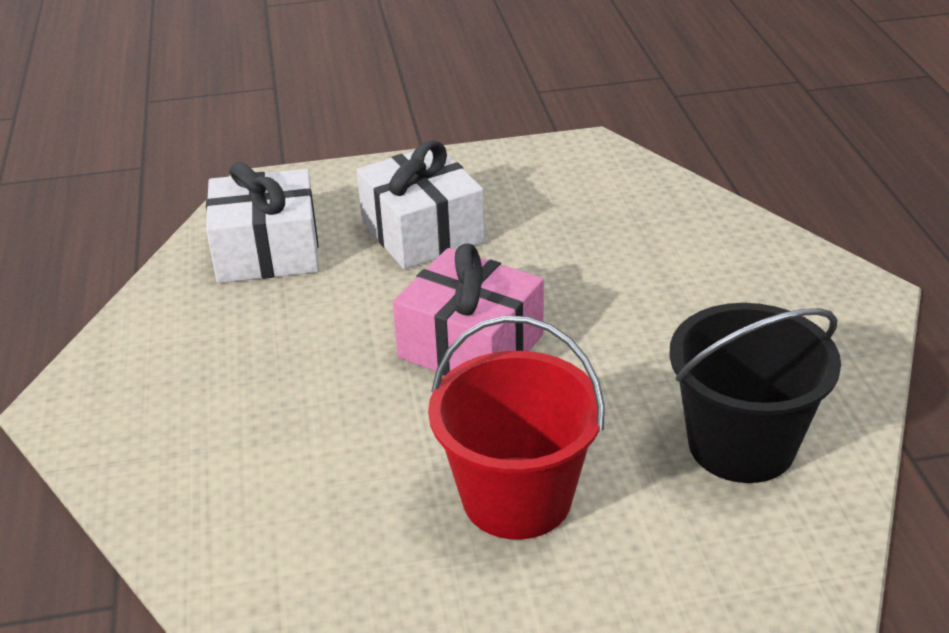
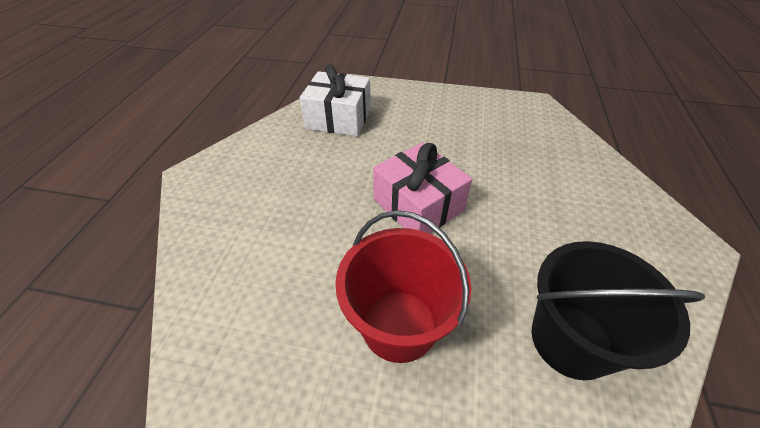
camera: 20 degrees right, 10 degrees up
white gift [356,140,485,269] -> none

